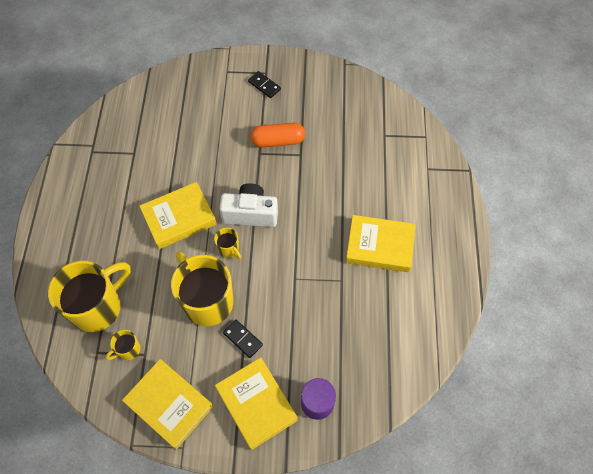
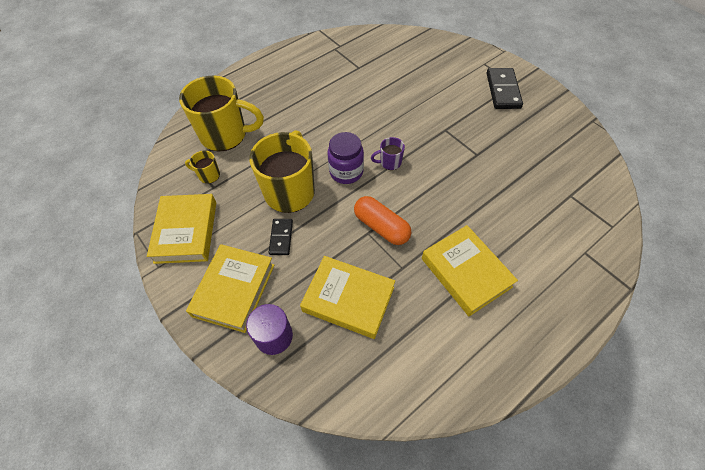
camera: 50 degrees right, 5 degrees down
yellow book [139,182,217,249] -> yellow book moved to [300,256,395,339]
yellow mug [214,228,241,259] -> purple jar [328,132,364,184]
white camera [219,183,278,227] -> purple mug [371,137,405,170]
black domino [248,71,281,98] -> black domino [487,68,523,109], size x1.65
orange capsule [250,123,305,147] -> orange capsule moved to [354,196,411,245]

